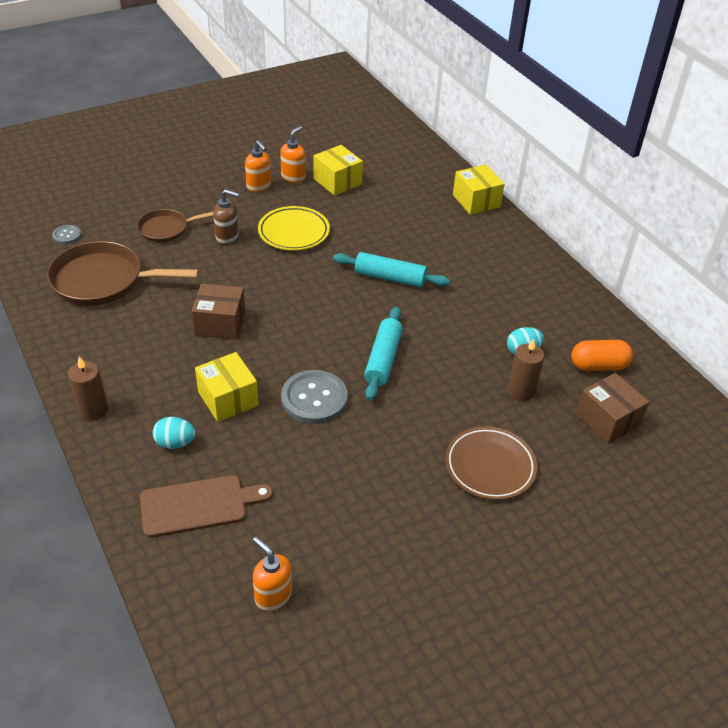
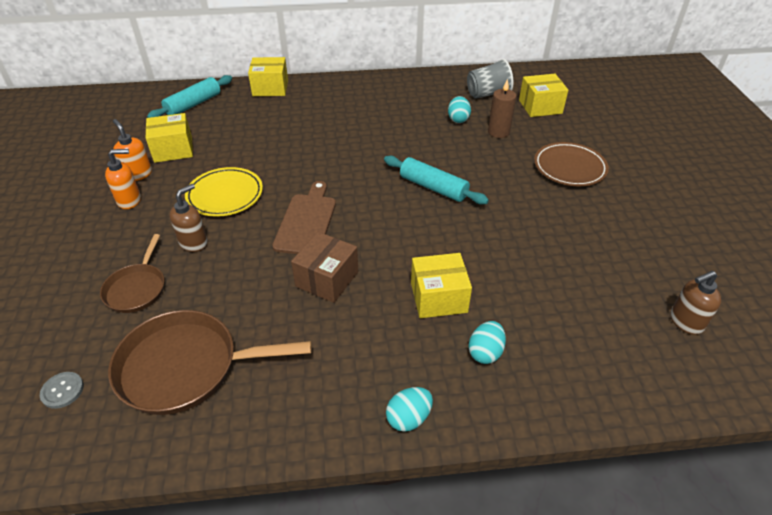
camera: 65 degrees left, 0 degrees up
brown pan [47,241,199,306] -> brown pan turned 60 degrees clockwise [108,310,312,415]
brown candle [68,356,108,421] -> turquoise egg [386,387,433,432]
brown cutting board [140,475,273,538] -> brown cutting board moved to [272,181,336,254]
orange soap dispenser [253,537,292,611] -> brown soap dispenser [670,271,721,335]
grey button [281,370,348,424] -> none
turquoise rolling pin [333,252,450,287] -> turquoise rolling pin moved to [147,75,232,118]
orange capsule [571,340,633,371] -> grey cup [467,59,514,99]
brown box [576,373,649,444] -> yellow box [519,74,568,117]

